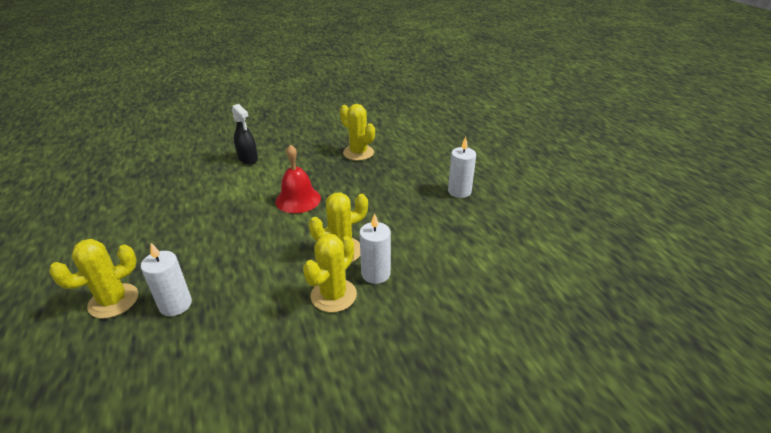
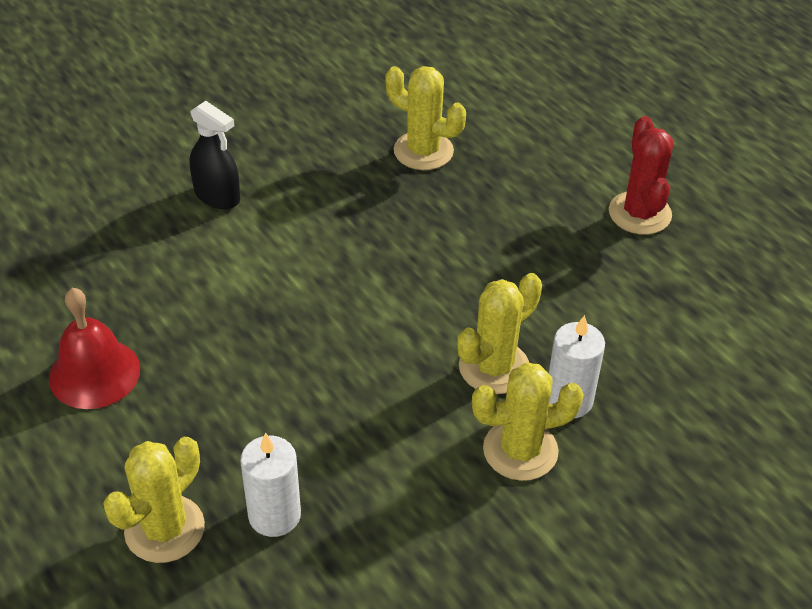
camera: 15 degrees left, 10 degrees up
red bell [275,144,321,213] -> red bell moved to [49,288,140,409]
yellow cactus [303,234,357,312] -> yellow cactus turned 60 degrees clockwise [472,362,584,481]
white candle [448,137,476,198] -> red cactus [609,116,673,235]

